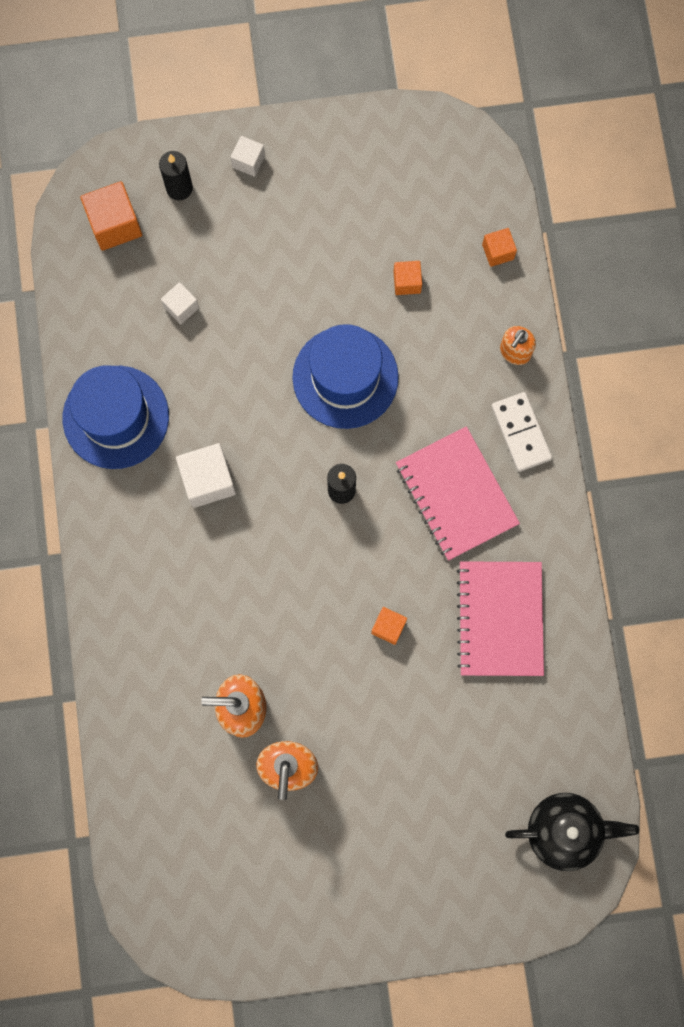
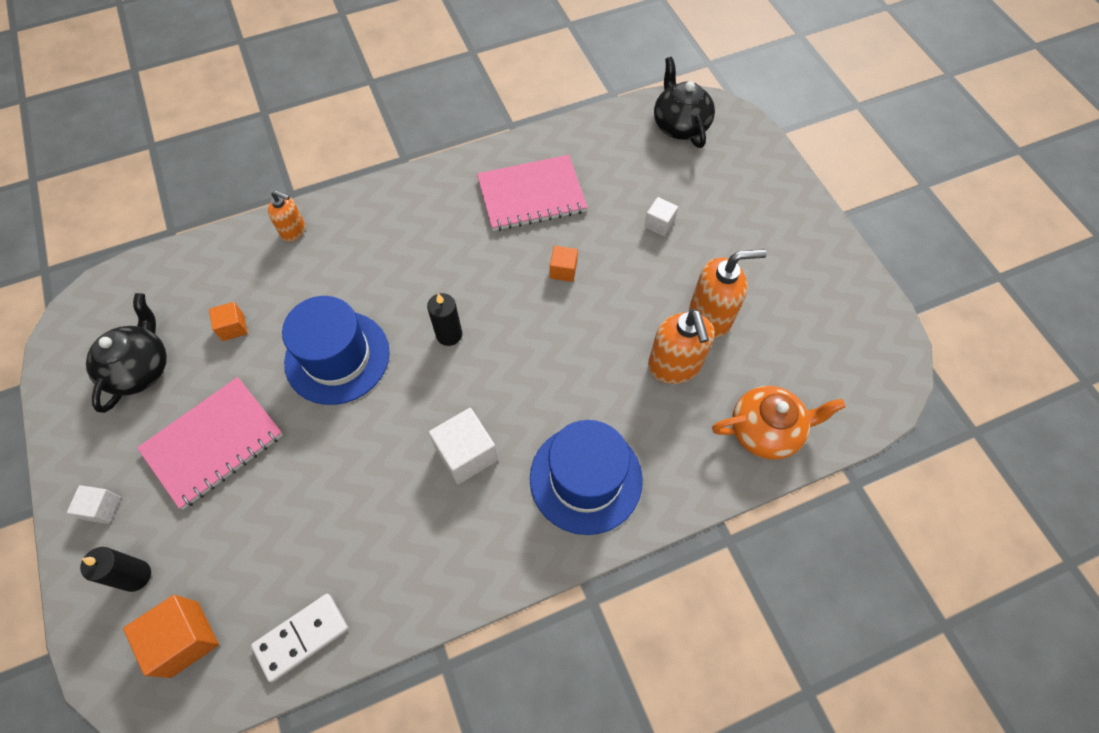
camera: 105 degrees left, 15 degrees down
blue hat [63,365,169,469] -> blue hat moved to [530,420,643,535]
white cube [161,282,199,324] -> white cube moved to [644,197,678,236]
pink notebook [396,426,520,561] -> pink notebook moved to [137,377,283,509]
orange cube [482,228,517,267] -> none
white domino [491,392,552,472] -> white domino moved to [251,594,348,682]
none -> black teapot [86,293,167,413]
none -> orange teapot [712,386,845,460]

